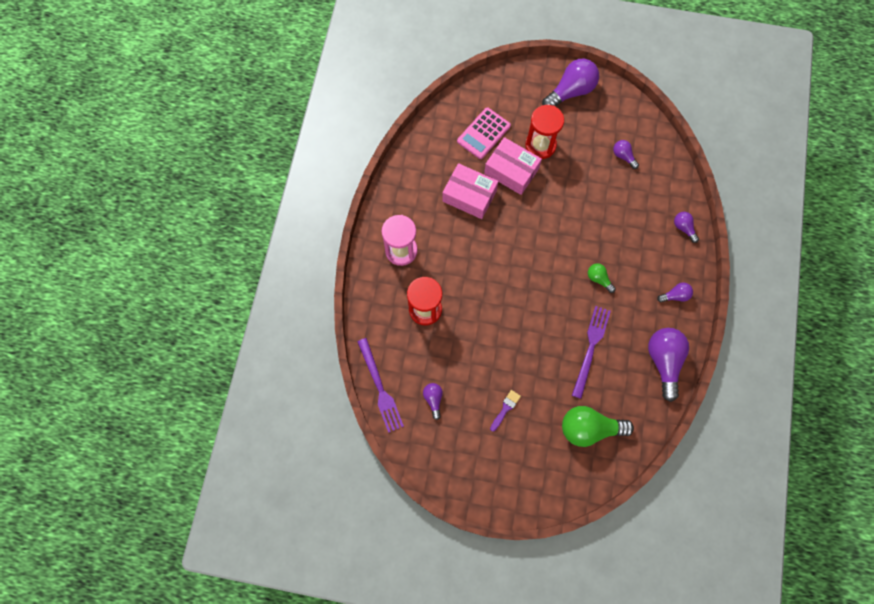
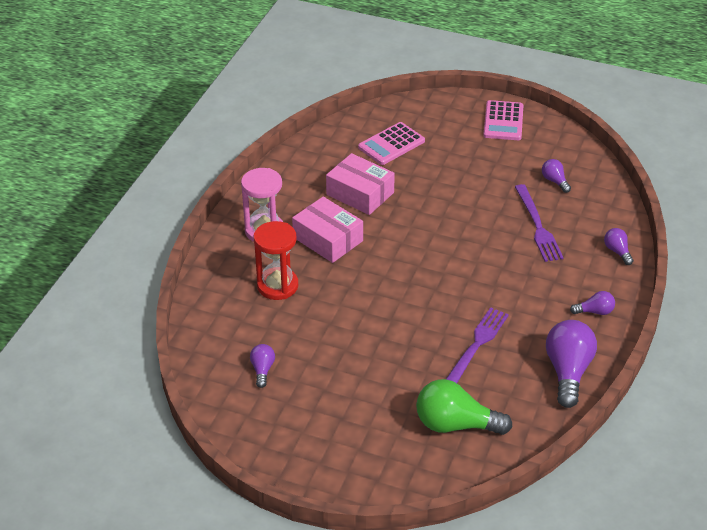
camera: 10 degrees right, 30 degrees down
purple fork [357,338,404,433] -> purple fork moved to [515,184,563,262]
pink box [484,137,542,195] -> pink box moved to [292,197,363,263]
purple brush [490,390,521,432] -> none
red hourglass [525,105,564,159] -> none
purple light bulb [542,59,599,106] -> pink calculator [483,100,523,140]
green light bulb [588,263,616,293] -> none

